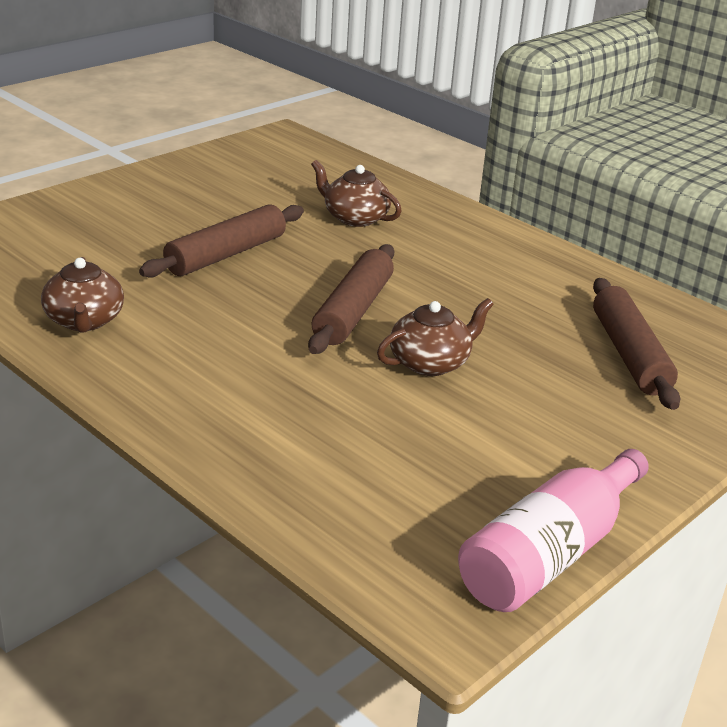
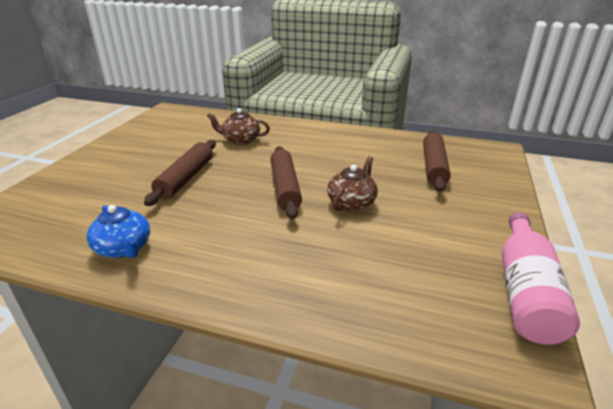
camera: 25 degrees left, 0 degrees up
brown teapot [41,257,124,333] -> blue teapot [87,205,150,258]
brown rolling pin [593,278,680,410] -> brown rolling pin turned 45 degrees clockwise [423,131,451,192]

